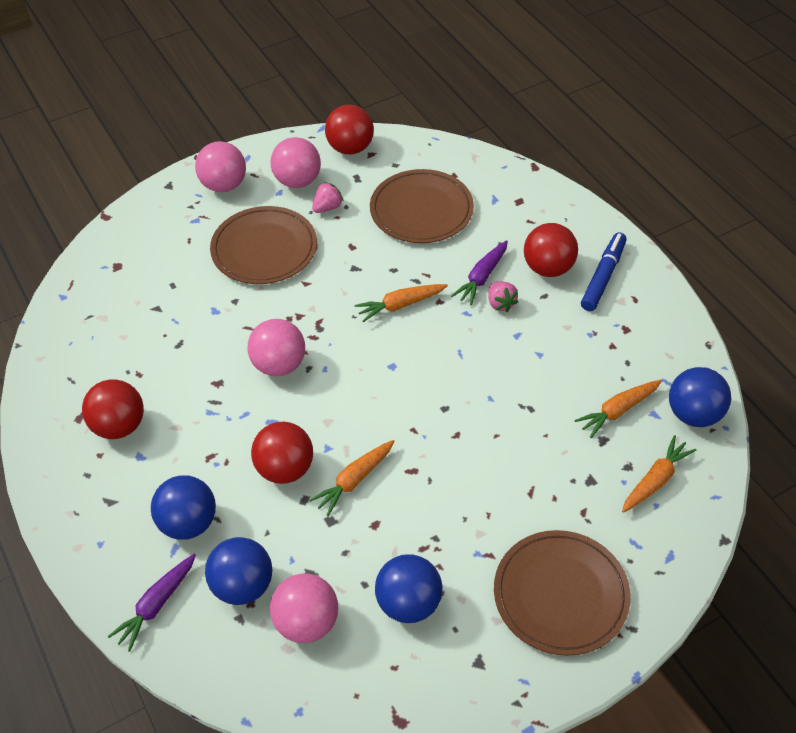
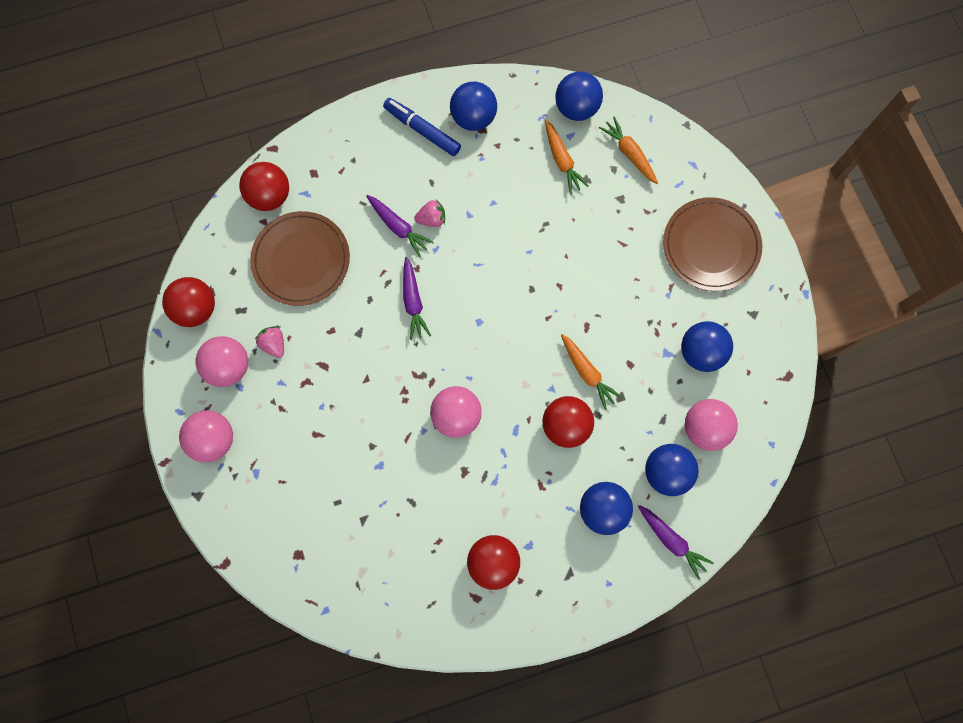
camera: 80 degrees left, 25 degrees up
brown plate [210,206,317,284] -> none
orange carrot [355,284,448,322] -> purple carrot [403,257,431,340]
red ball [524,223,578,277] -> red ball moved to [239,162,289,211]
none -> blue ball [450,81,497,131]

